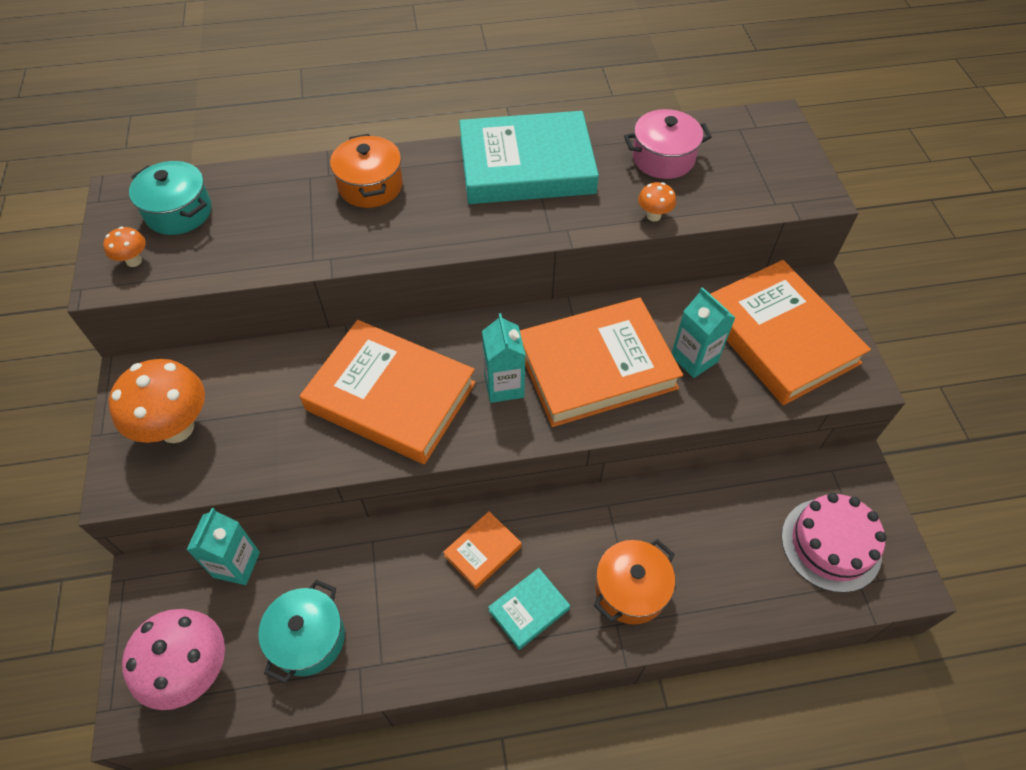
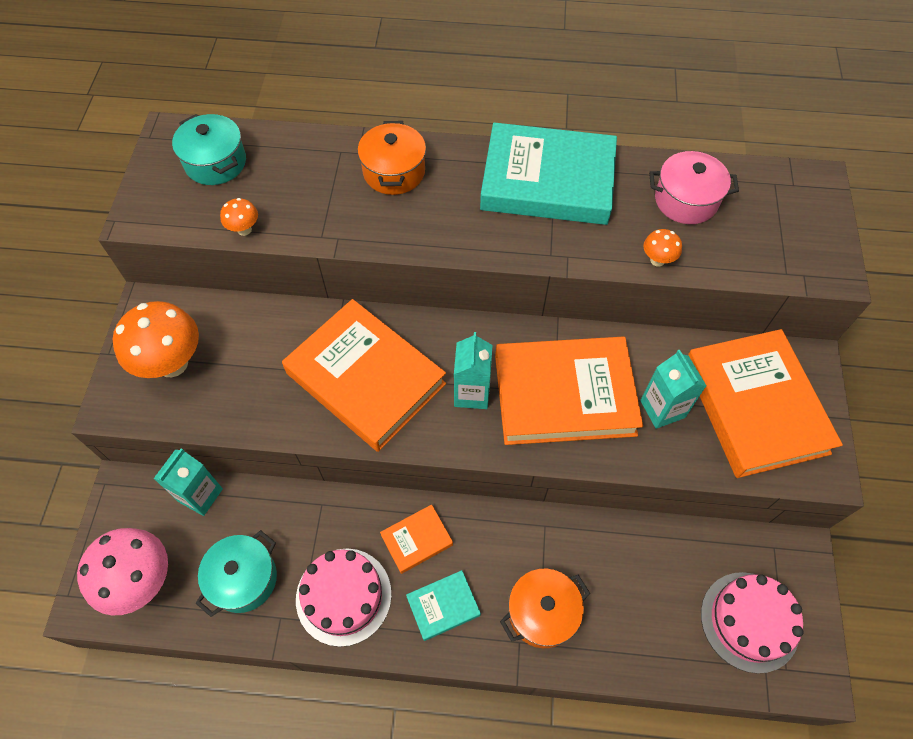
camera: 15 degrees right, 5 degrees up
orange mushroom [103,227,146,267] -> orange mushroom moved to [220,198,258,236]
none -> pink cake [296,548,392,647]

